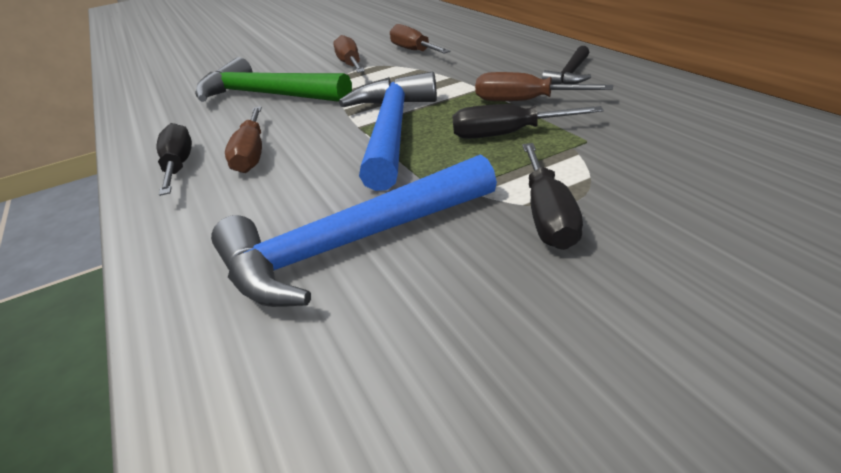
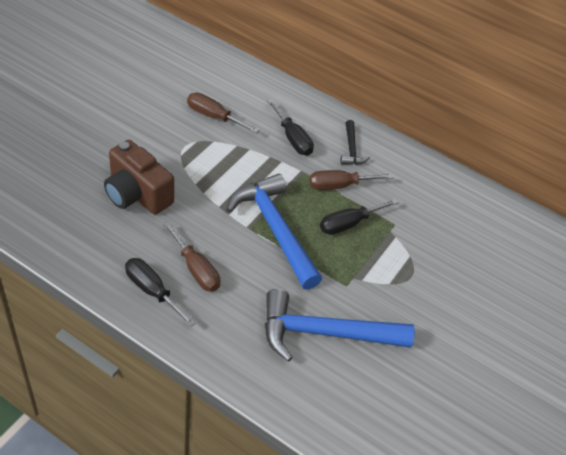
camera: 40 degrees left, 15 degrees up
green hammer [195,57,352,102] -> brown camera [104,140,174,215]
blue hammer [211,154,497,307] -> blue hammer turned 60 degrees clockwise [265,289,415,362]
brown screwdriver [333,35,365,73] -> none
black screwdriver [522,143,583,250] -> black screwdriver moved to [267,99,314,156]

